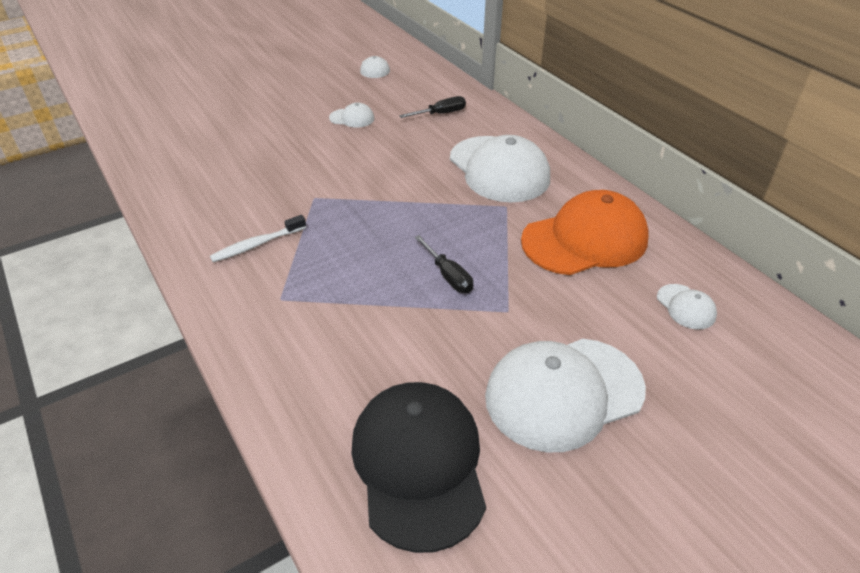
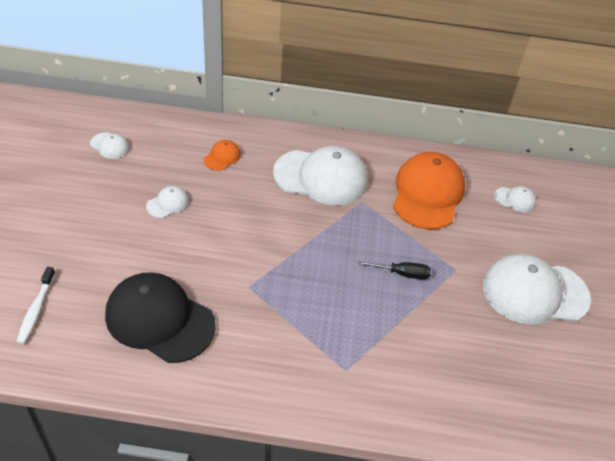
camera: 55 degrees left, 5 degrees up
white toothbrush [210,215,306,263] -> white toothbrush moved to [16,267,55,344]
black cap [351,382,486,553] -> black cap moved to [105,272,216,363]
black screwdriver [399,96,466,118] -> orange cap [203,140,241,171]
white cap [485,339,646,452] -> white cap turned 75 degrees clockwise [483,254,591,325]

